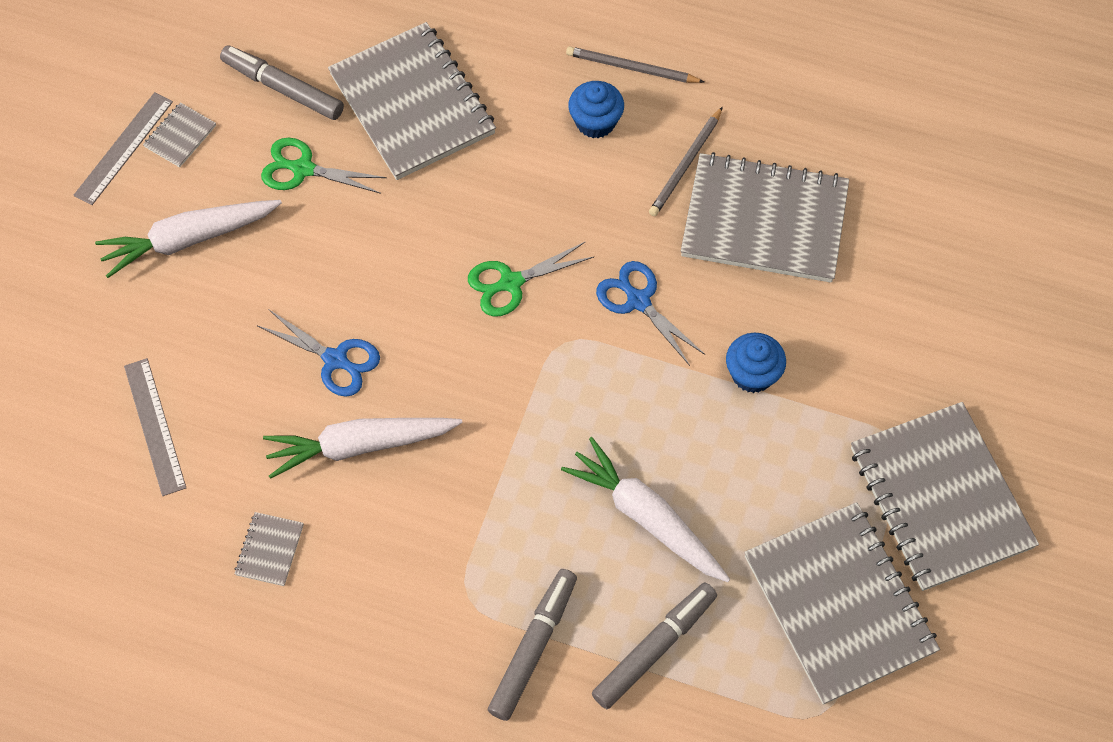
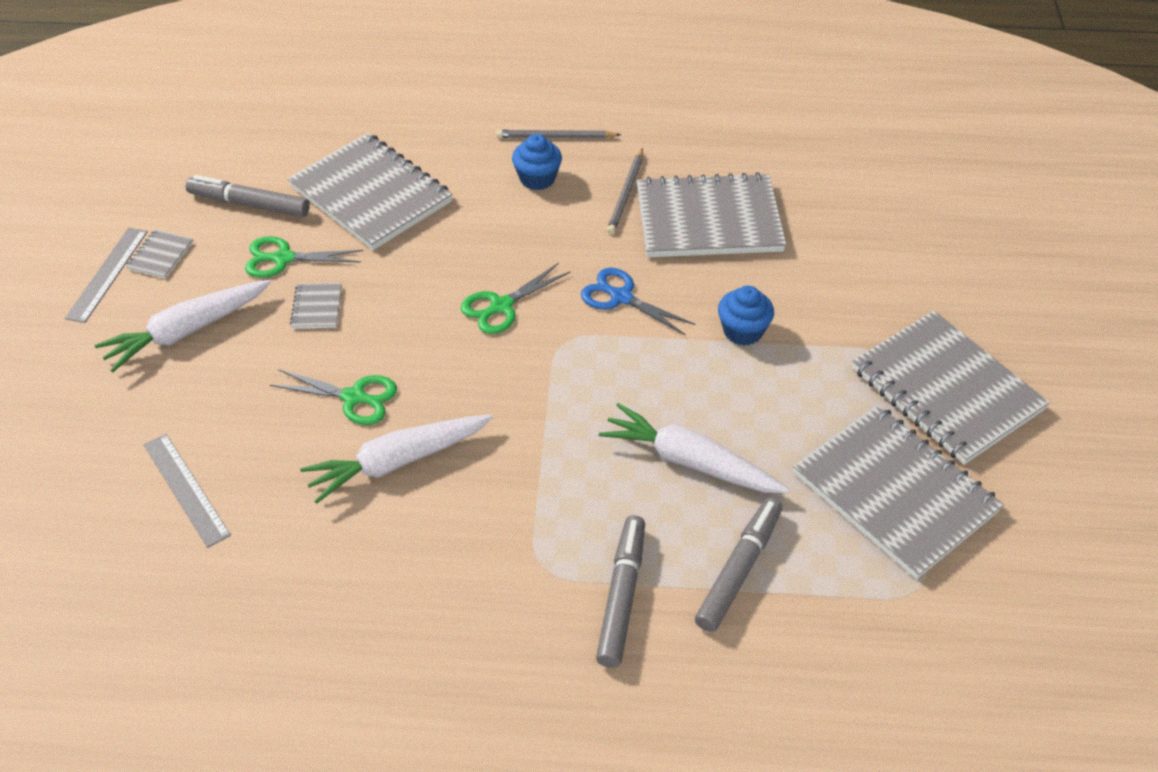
camera: 15 degrees left, 15 degrees down
grey notebook [234,512,304,586] -> grey notebook moved to [290,283,342,329]
blue scissors [258,309,380,397] -> green scissors [270,369,397,425]

